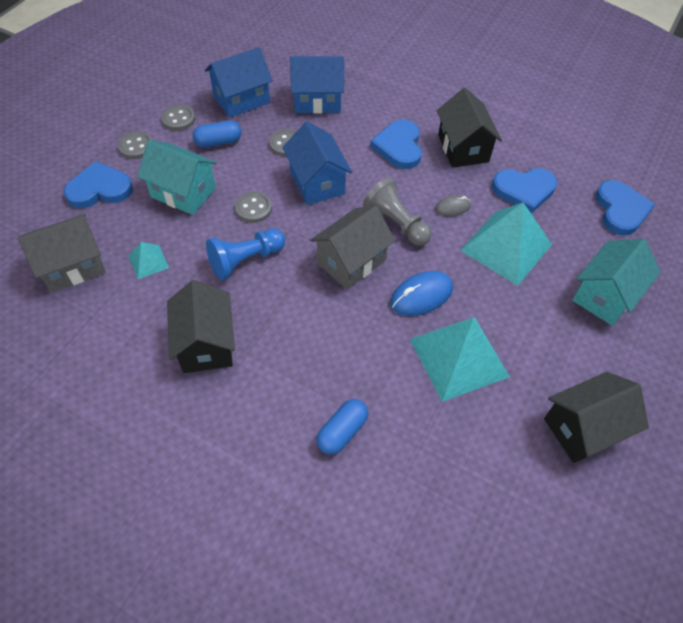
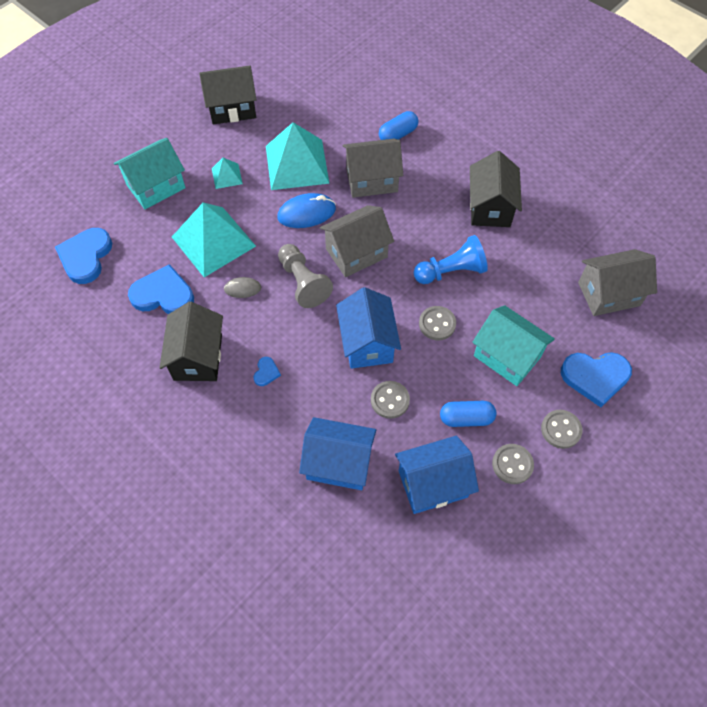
camera: 165 degrees left, 5 degrees up
turquoise pyramid [129,242,169,279] -> turquoise pyramid moved to [212,158,243,189]
blue heart [370,120,422,169] -> blue heart [254,357,281,386], size x0.46
none -> grey house [343,139,403,198]

